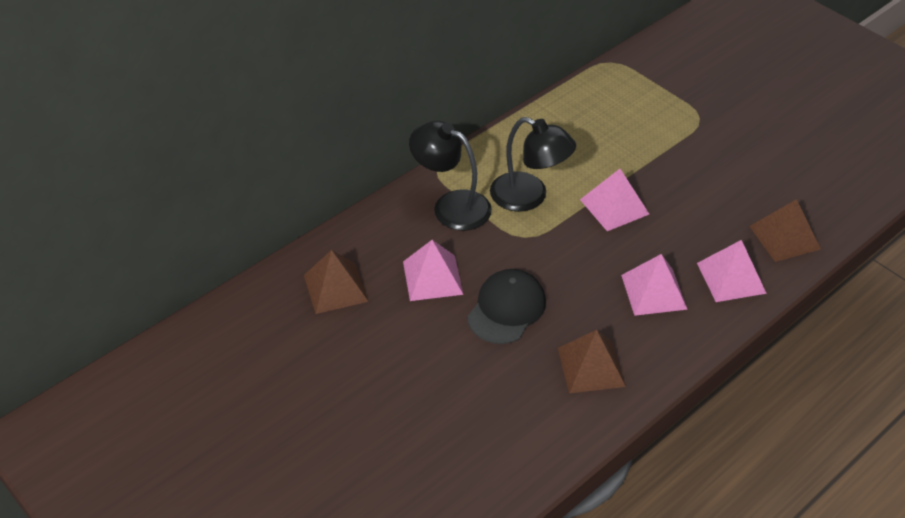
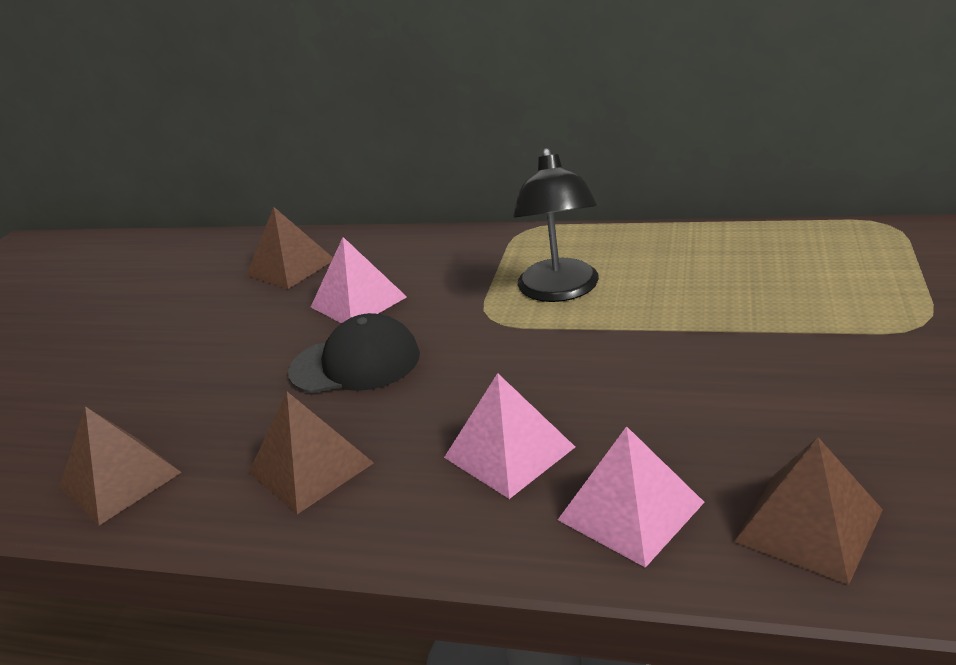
camera: 60 degrees right, 15 degrees down
black lamp [409,121,492,231] -> none
pink pyramid [580,169,649,231] -> none
none -> brown pyramid [59,406,182,525]

